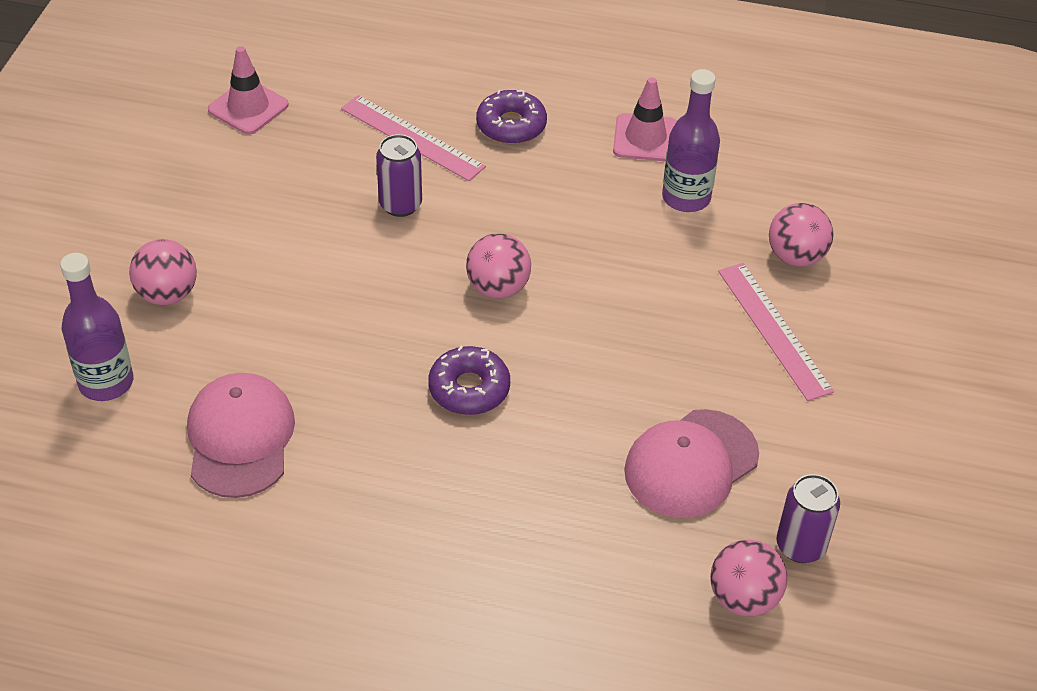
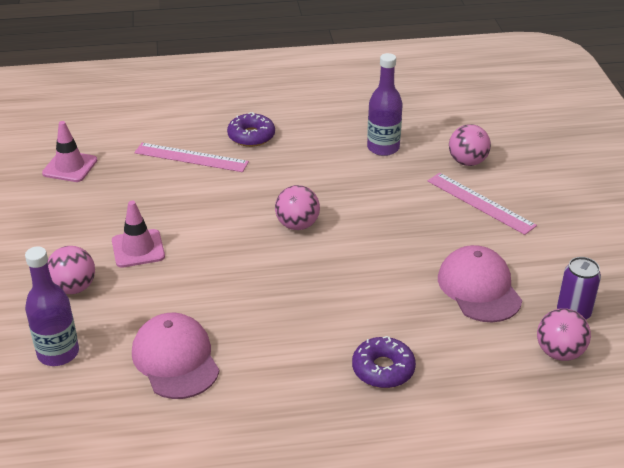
camera: 20 degrees left, 10 degrees down
purple can [376,134,422,217] -> none
purple donut [428,346,510,415] -> purple donut moved to [352,336,416,388]
pink traffic cone [613,77,677,162] -> pink traffic cone moved to [112,201,165,268]
pink cap [624,409,759,518] -> pink cap turned 135 degrees clockwise [438,245,522,322]

